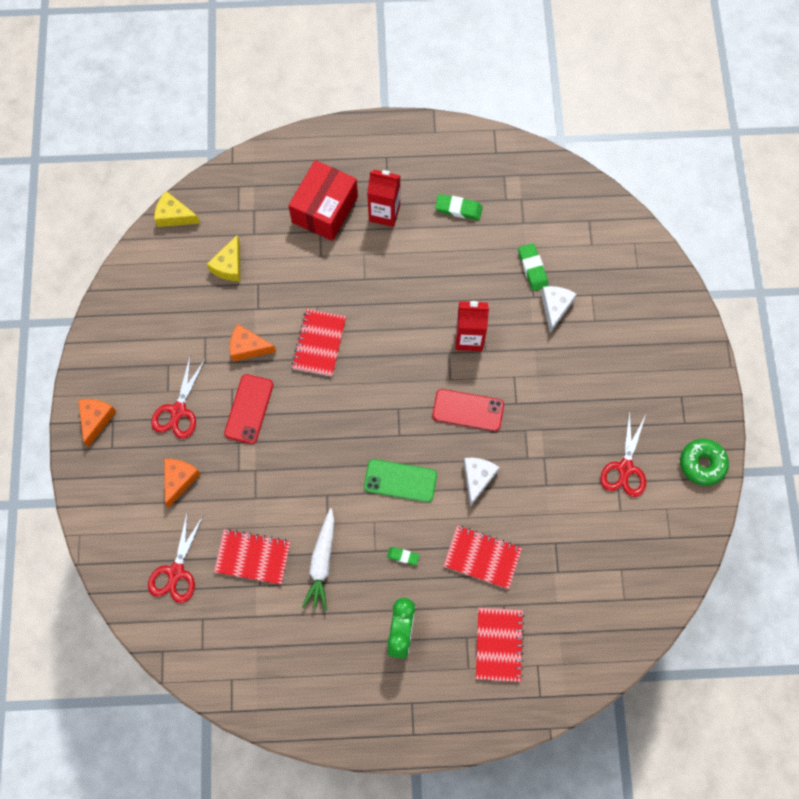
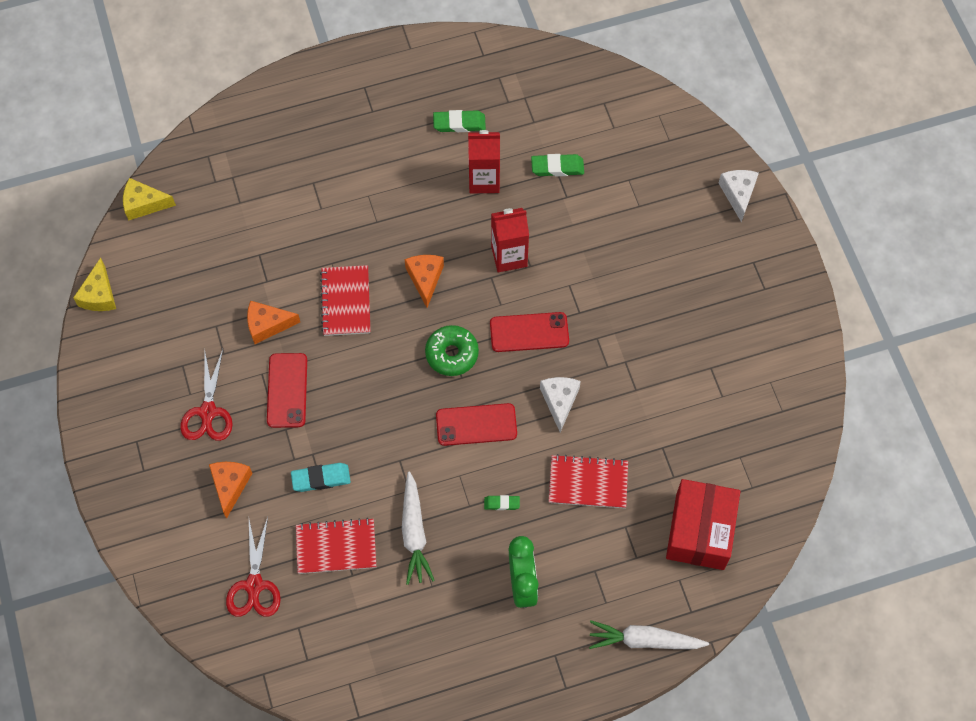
camera: 15 degrees left, 5 degrees down
orange cheese [78,399,117,447] -> orange cheese moved to [405,255,444,308]
yellow cheese [207,235,240,281] -> yellow cheese moved to [73,258,116,311]
red box [288,160,358,241] -> red box moved to [666,479,740,570]
green phone [364,459,437,502] -> red phone [436,403,517,446]
red carton [367,170,401,227] -> red carton moved to [468,130,500,193]
red notebook [476,608,524,682] -> none
green eraser [518,243,548,291] -> green eraser turned 60 degrees counterclockwise [531,154,584,176]
white cheese [541,286,576,333] -> white cheese moved to [719,170,759,222]
red scissors [600,410,646,497] -> none
green donut [680,439,729,486] -> green donut moved to [425,325,479,376]
none -> turquoise eraser [291,463,351,492]
none -> white carrot [589,620,709,649]

